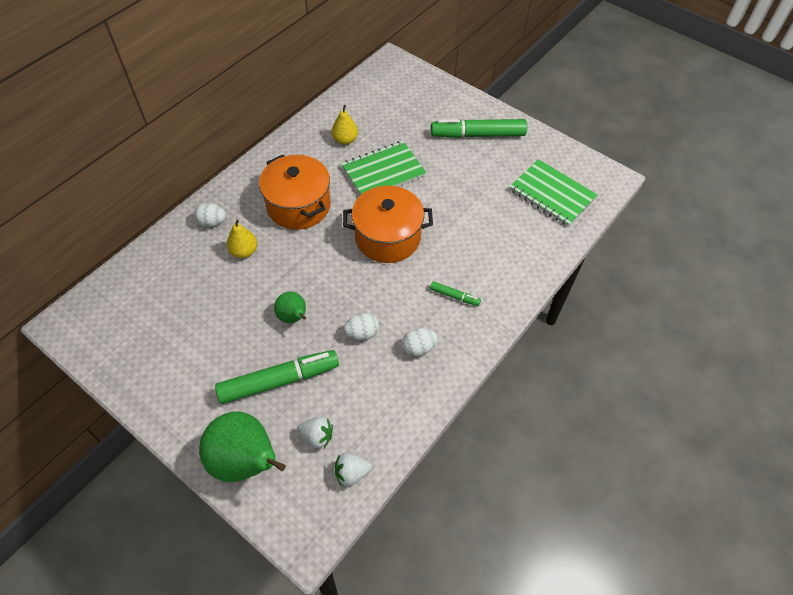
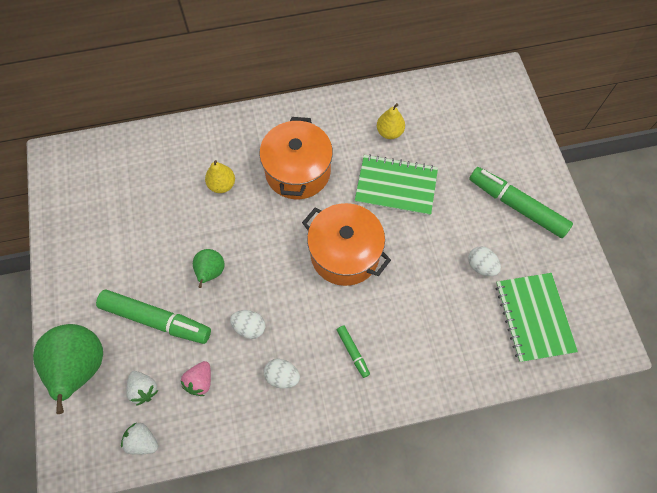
camera: 40 degrees right, 10 degrees up
white egg [194,203,226,227] -> white egg moved to [468,246,501,276]
none -> pink strawberry [181,361,211,396]

